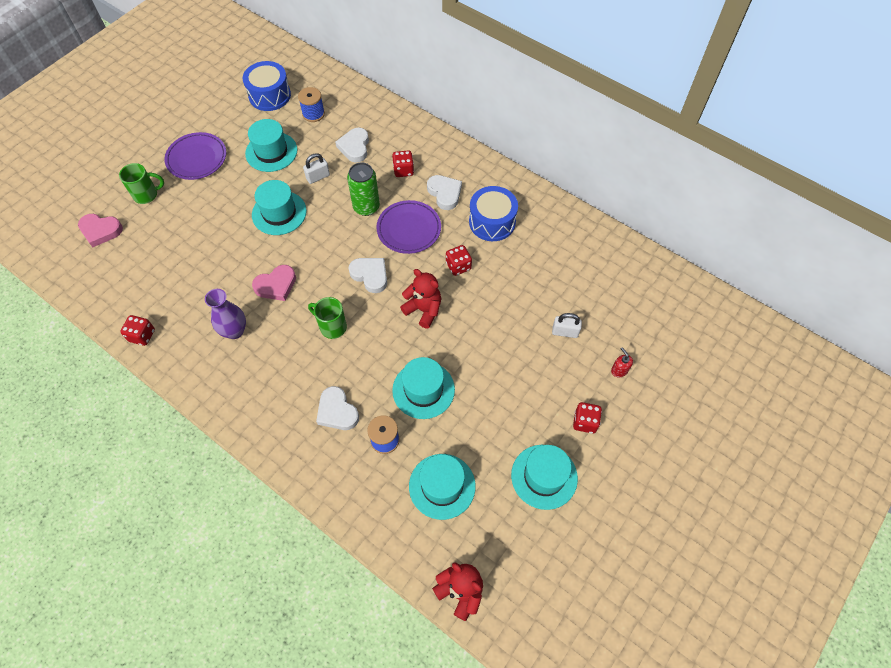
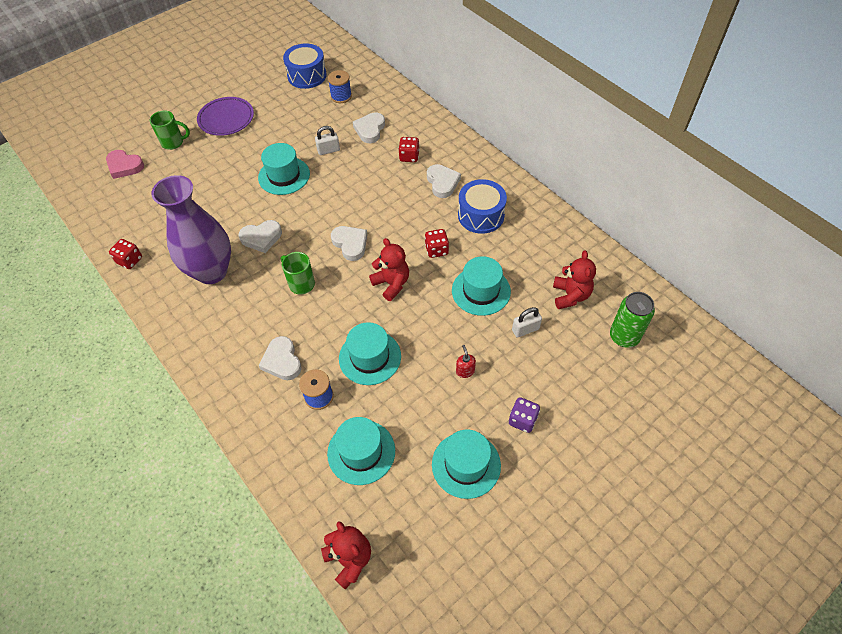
camera: 15 degrees right, 5 degrees down
purple vase [205,289,246,339] -> purple vase [151,175,231,284], size x1.85
turquoise hat [245,119,297,172] -> turquoise hat moved to [452,256,511,316]
pink heart [252,265,296,301] -> white heart [239,220,282,253]
green can [347,162,380,216] -> green can moved to [610,292,655,348]
purple plate [377,200,441,254] -> none
white padlock [552,313,582,338] -> white padlock turned 45 degrees counterclockwise [512,307,542,338]
red dice [573,402,602,434] -> purple dice [509,397,540,433]
red soap dispenser [611,347,633,377] -> red soap dispenser moved to [456,345,476,378]
none -> red teddy bear [553,250,596,309]

